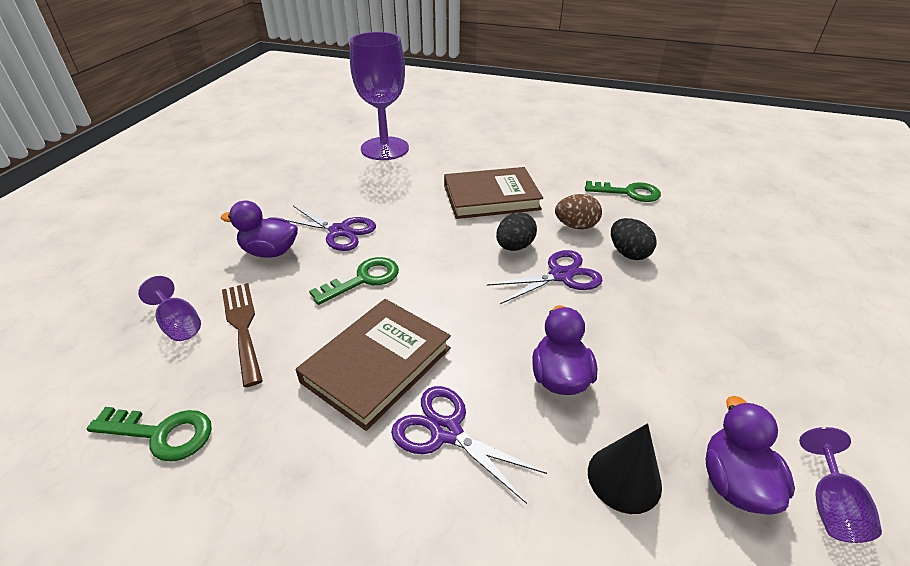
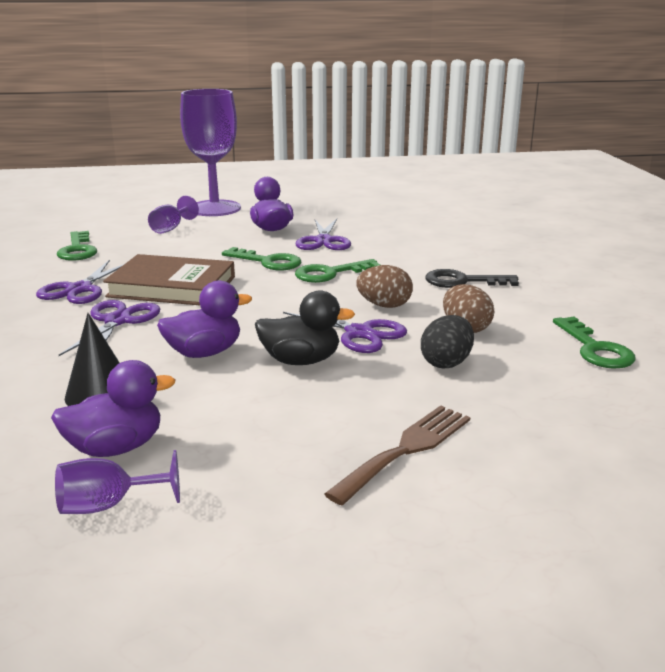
camera: 65 degrees right, 15 degrees down
brown fork [222,283,263,387] -> brown fork moved to [324,405,470,505]
purple goblet [350,32,409,160] -> purple goblet moved to [180,89,241,216]
brown book [444,167,543,219] -> black key [425,269,519,288]
black egg [496,212,537,251] -> brown egg [356,265,413,308]
none -> purple scissors [36,260,124,304]
none -> black duck [255,290,355,365]
none -> green key [295,259,381,283]

